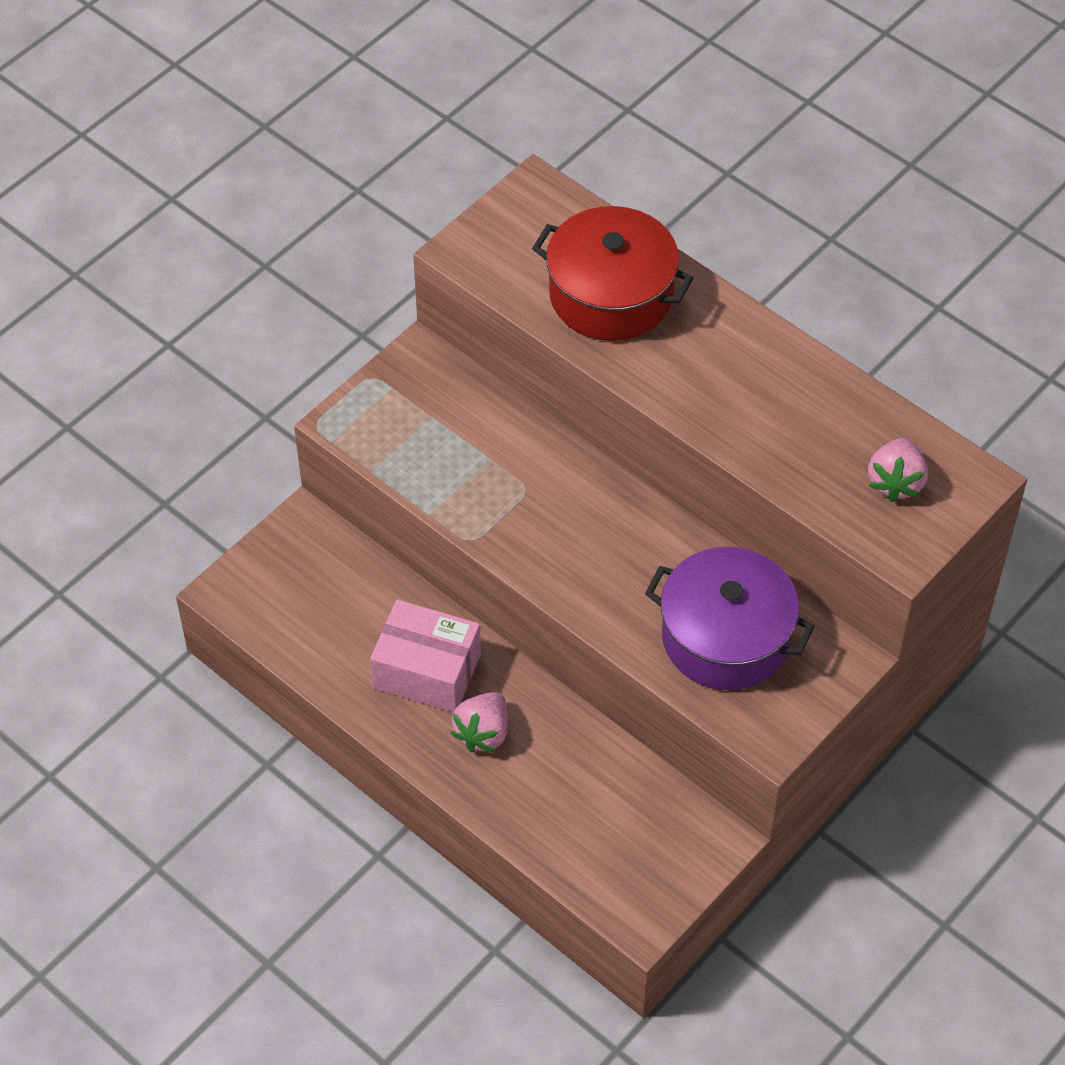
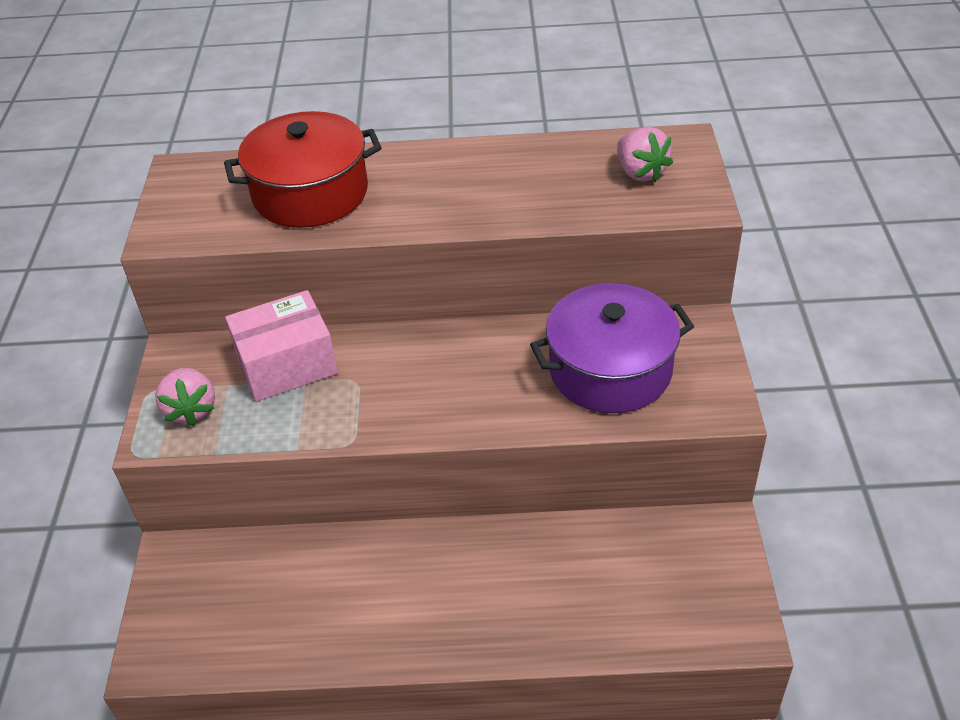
camera: 40 degrees left, 10 degrees down
pink box [370,599,481,713] -> pink box moved to [225,290,338,402]
pink strawberry [451,692,508,752] -> pink strawberry moved to [155,368,215,426]

